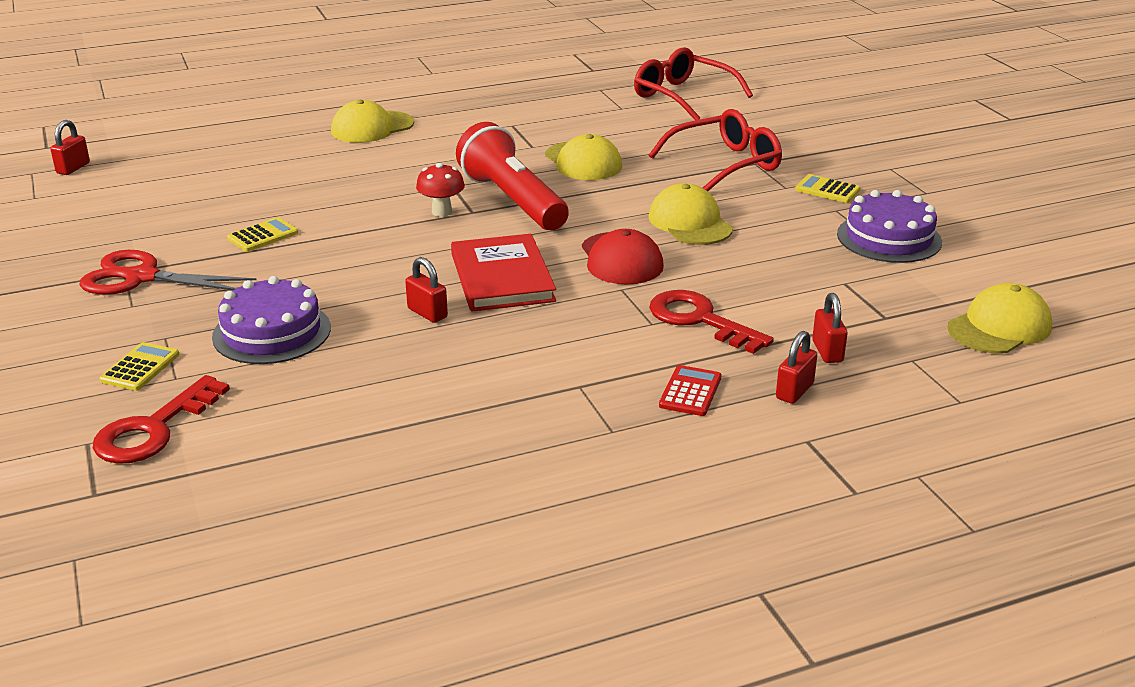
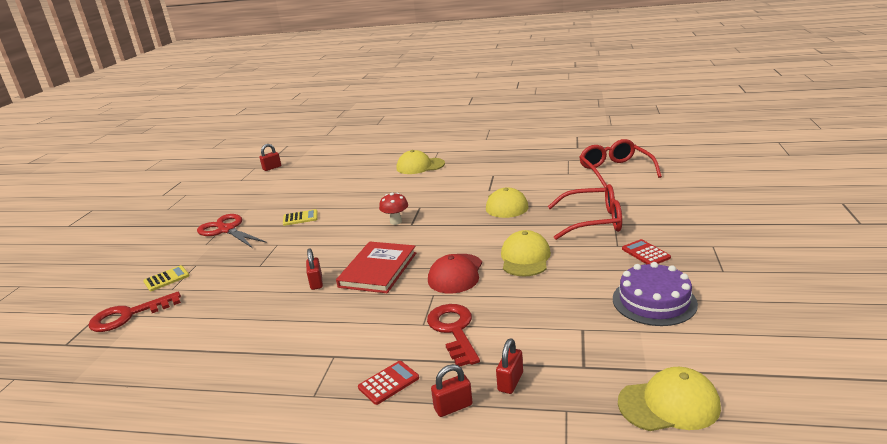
camera: 35 degrees right, 5 degrees down
purple cake [212,276,331,364] -> none
red flashlight [456,122,569,230] -> none
yellow calculator [795,174,861,203] -> red calculator [622,239,671,264]

